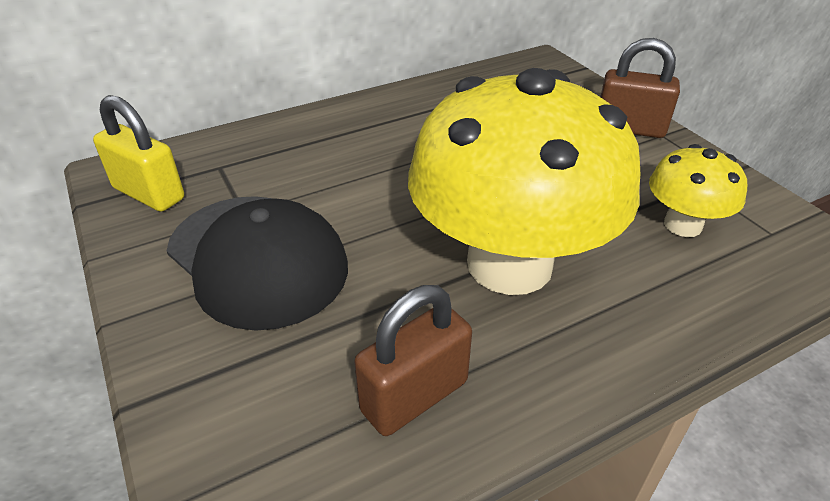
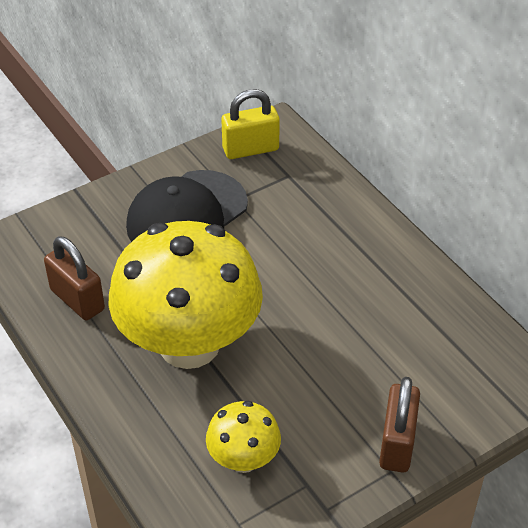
camera: 85 degrees right, 5 degrees up
yellow padlock [93,95,184,212] -> yellow padlock turned 45 degrees clockwise [221,89,280,159]

